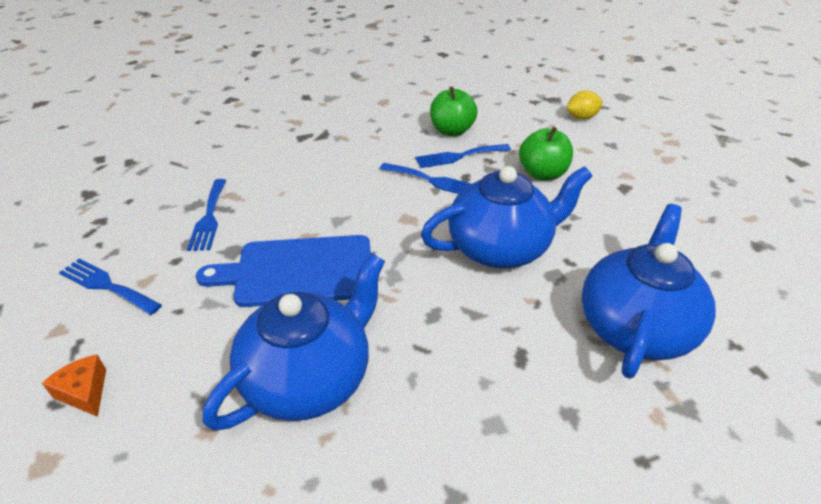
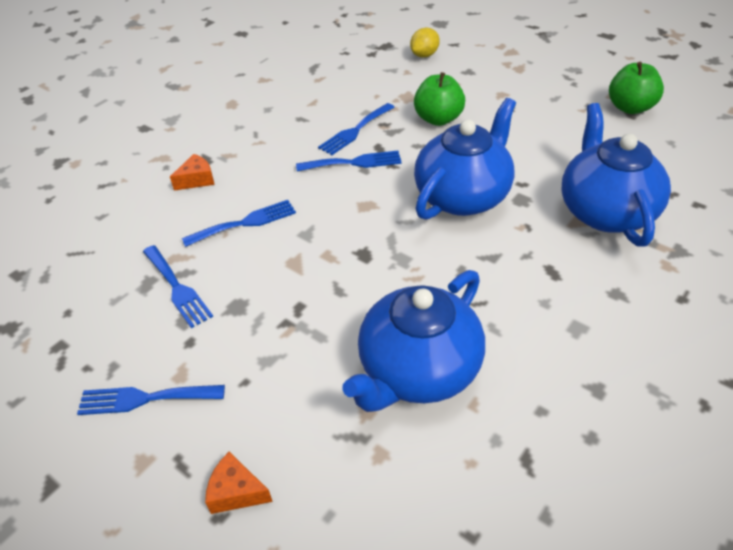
camera: 30 degrees left, 5 degrees up
blue cutting board [196,235,371,307] -> none
blue teapot [203,253,385,431] -> blue teapot turned 150 degrees counterclockwise [342,270,485,412]
green apple [430,87,477,136] -> green apple moved to [609,62,664,114]
none -> orange cheese [170,154,215,191]
none -> blue fork [182,200,296,247]

